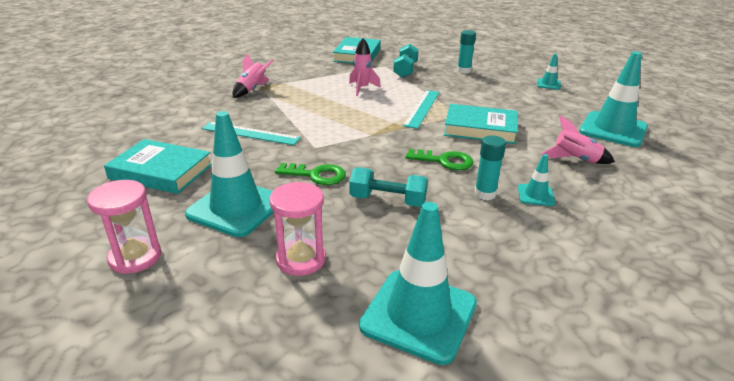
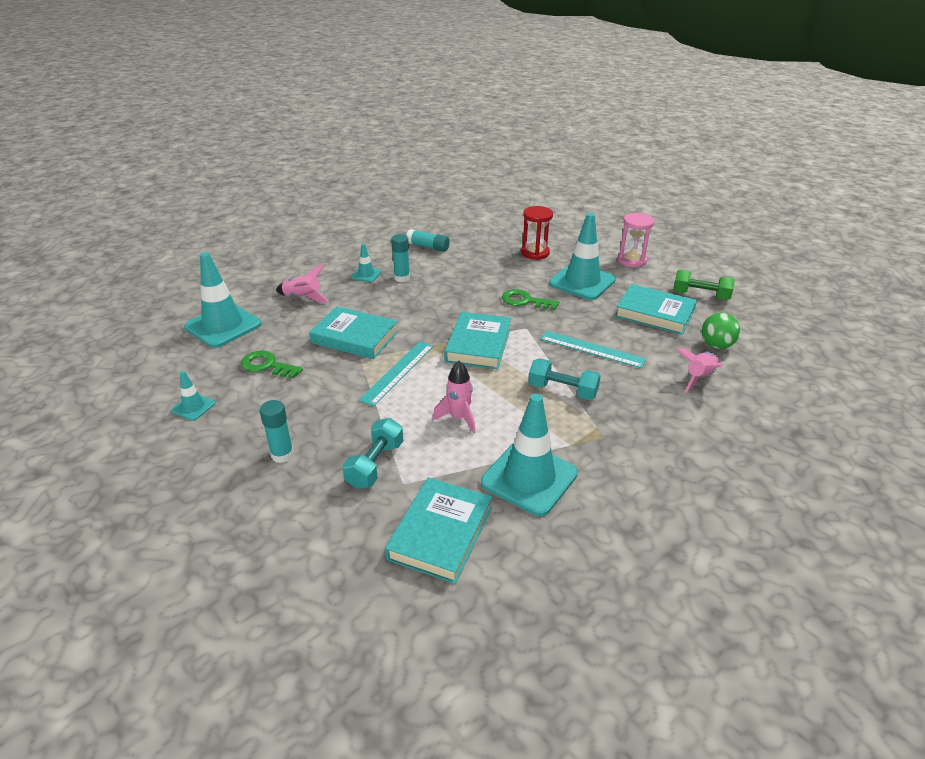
camera: 170 degrees left, 5 degrees up
pink rocket [233,53,274,98] -> pink rocket moved to [677,348,723,393]
pink hourglass [269,182,326,276] -> red hourglass [521,206,553,260]
turquoise dumbbell [350,167,428,207] -> turquoise dumbbell moved to [528,358,601,400]
turquoise traffic cone [359,202,477,365] -> turquoise traffic cone moved to [481,394,578,516]
green key [405,149,474,170] -> green key moved to [241,351,303,379]
none -> turquoise glue stick [406,229,450,252]
none -> turquoise book [445,312,511,369]
none -> green dumbbell [673,270,735,300]
none -> green ball [701,313,740,349]

